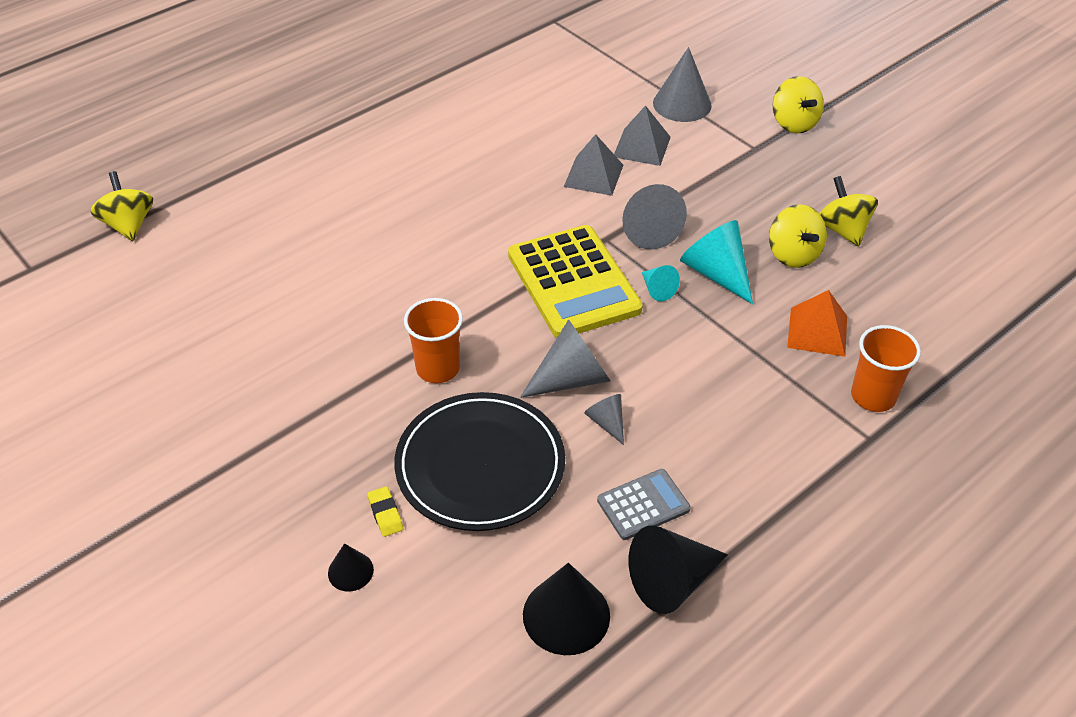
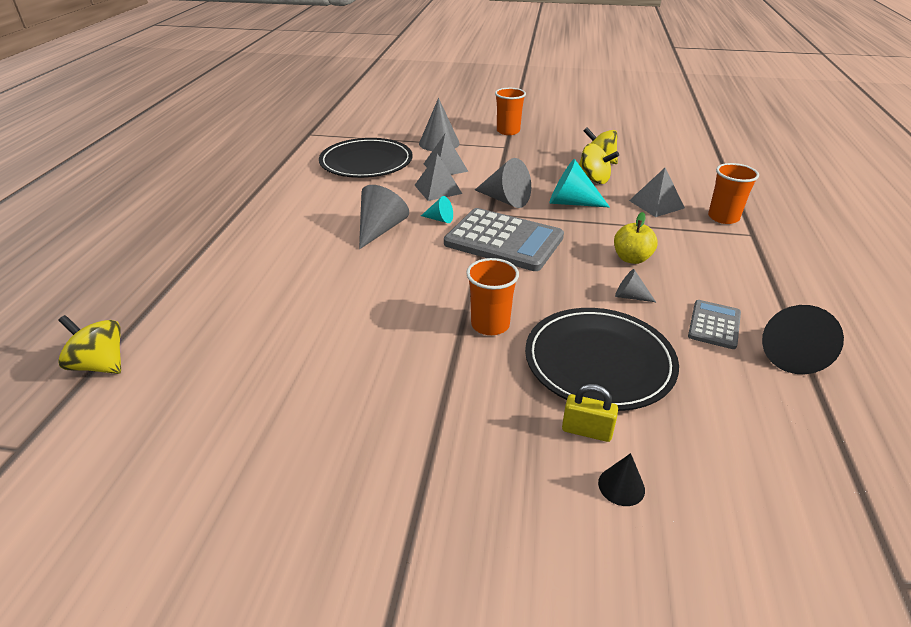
camera: 40 degrees left, 10 degrees down
yellow eraser [367,486,403,537] -> yellow padlock [562,384,618,442]
yellow calculator [508,225,643,338] -> grey calculator [444,208,564,271]
grey cone [520,319,611,398] -> grey cone moved to [359,185,409,249]
black cone [523,563,610,655] -> none
turquoise cone [642,265,680,301] -> turquoise cone moved to [421,196,453,223]
yellow spinning top [773,76,824,133] -> orange cup [495,88,526,135]
orange pyramid [787,290,847,357] -> grey pyramid [629,168,685,217]
none -> black plate [319,138,413,178]
none -> yellow apple [614,212,658,264]

